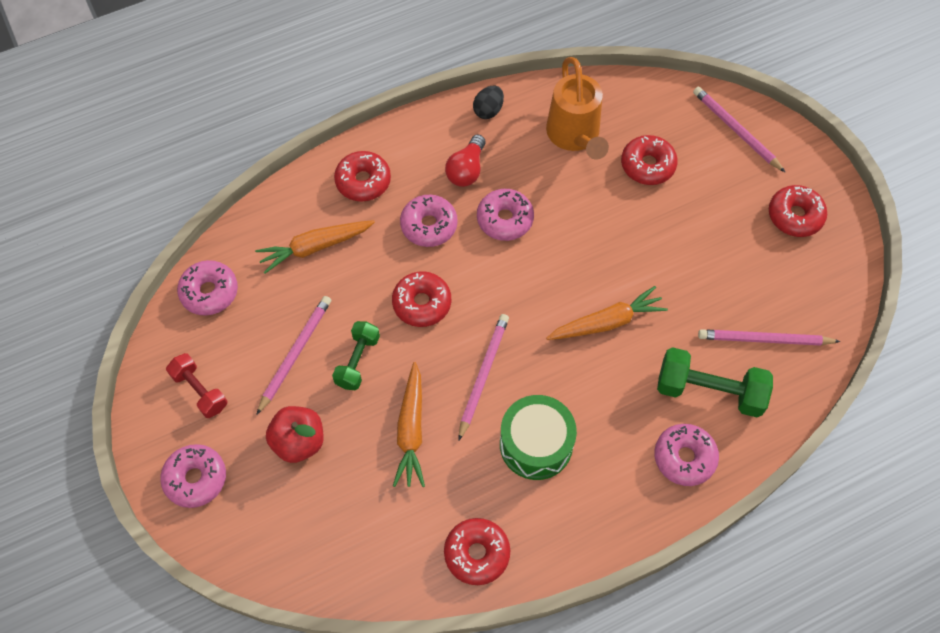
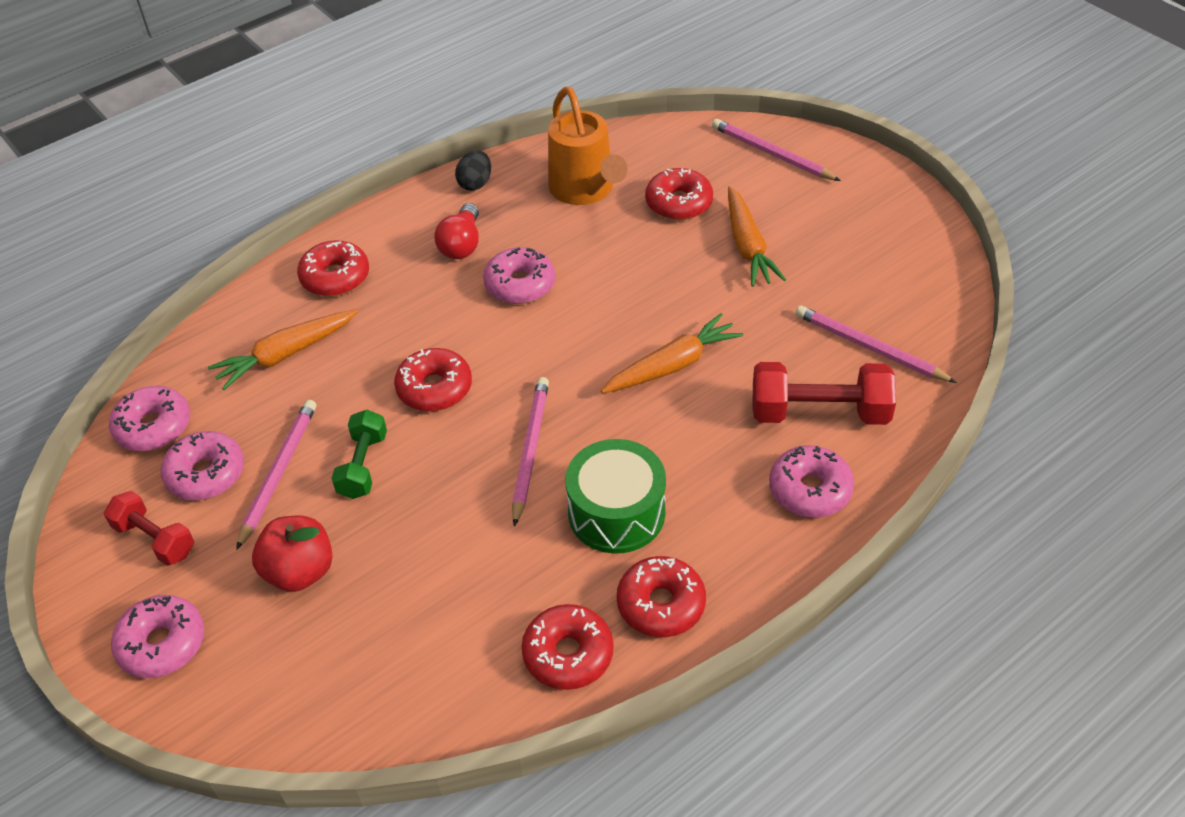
camera: 10 degrees left, 15 degrees down
orange carrot [393,362,425,487] -> orange carrot moved to [728,186,786,287]
pink donut [400,195,457,247] -> pink donut moved to [161,431,244,500]
green dumbbell [657,347,773,417] -> red dumbbell [753,362,896,425]
pink pencil [698,329,841,346] -> pink pencil turned 45 degrees clockwise [795,306,957,383]
red donut [769,185,827,237] -> red donut moved to [617,556,706,637]

